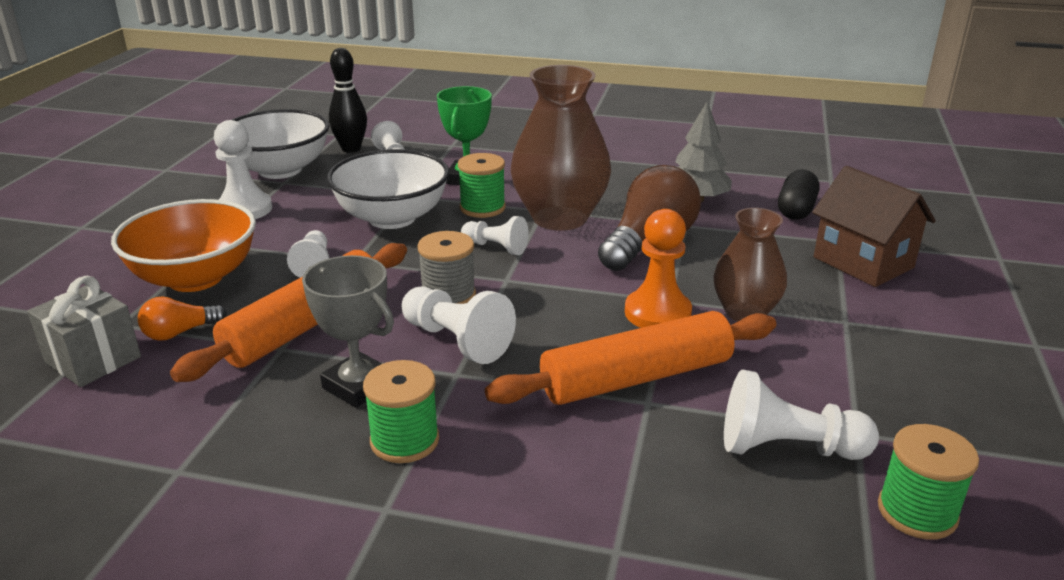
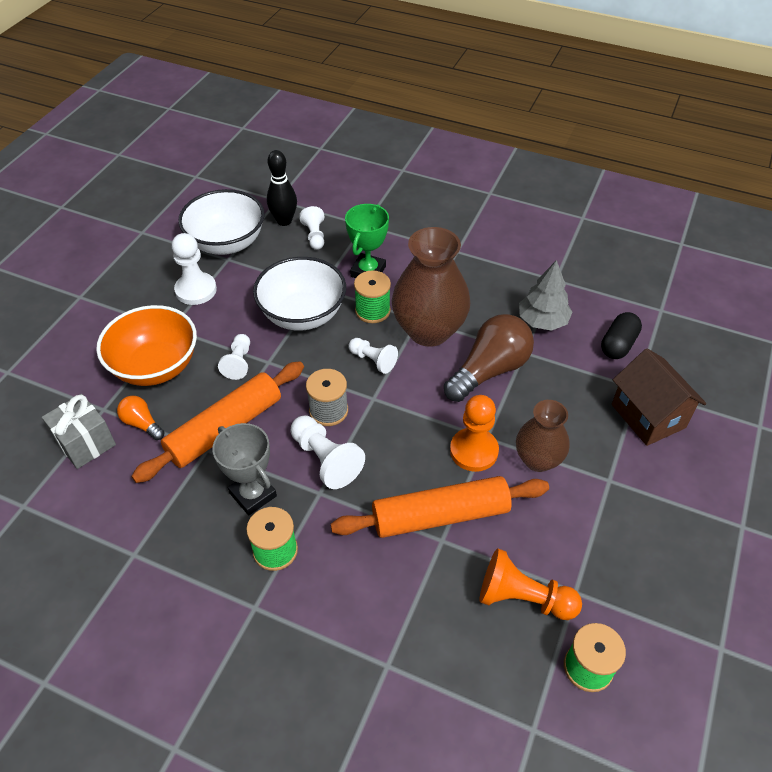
camera: 10 degrees right, 20 degrees up
orange light bulb [138,296,227,341] -> orange light bulb turned 60 degrees clockwise [117,396,165,440]
white pawn [724,370,879,460] -> orange pawn [479,548,582,620]

